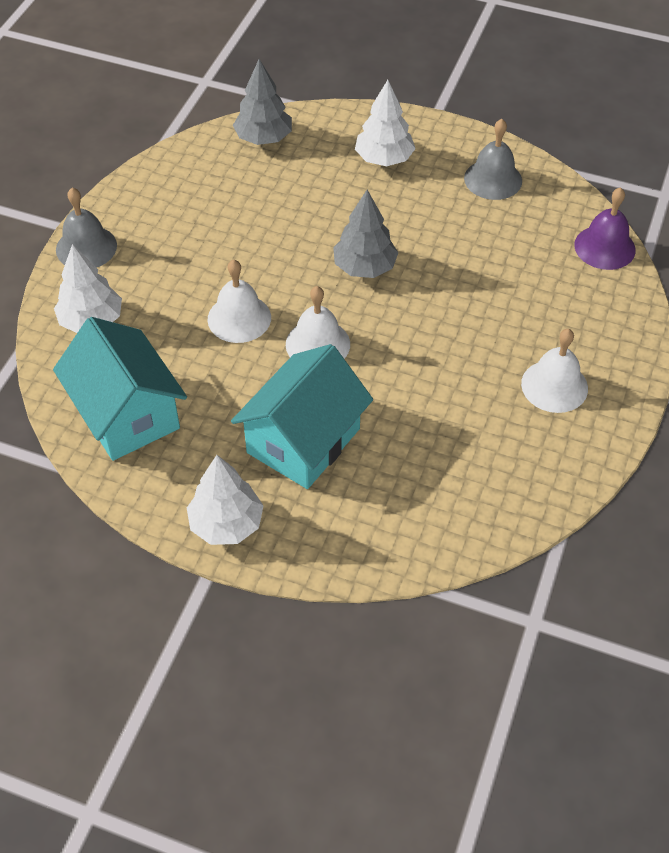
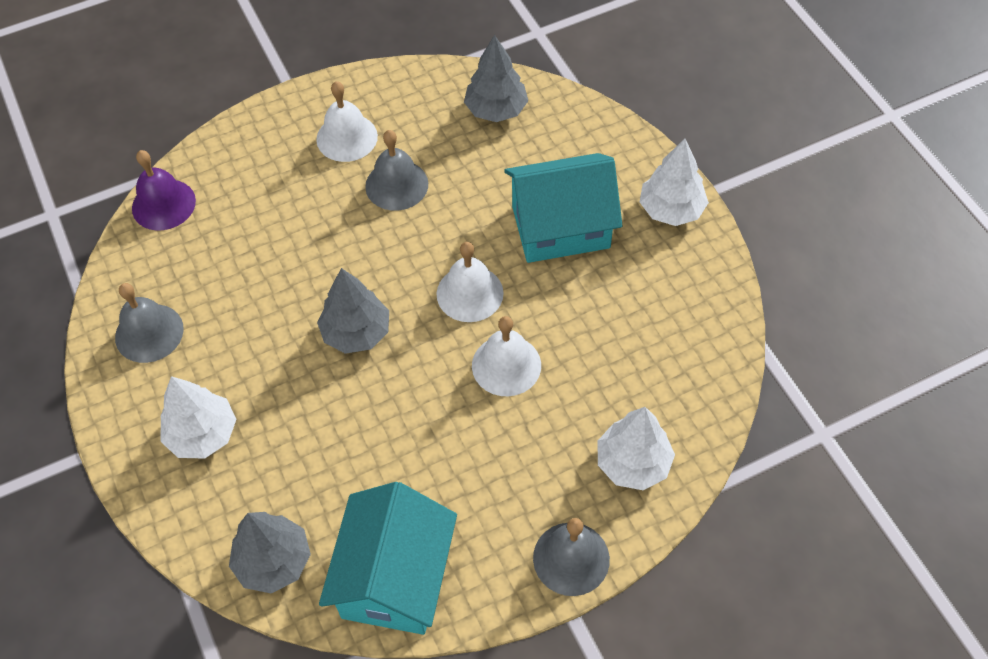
camera: 135 degrees left, 5 degrees up
turquoise house [53,317,187,461] -> turquoise house moved to [319,482,457,635]
none -> grey bell [365,130,428,211]
none -> grey tree [464,35,528,122]

